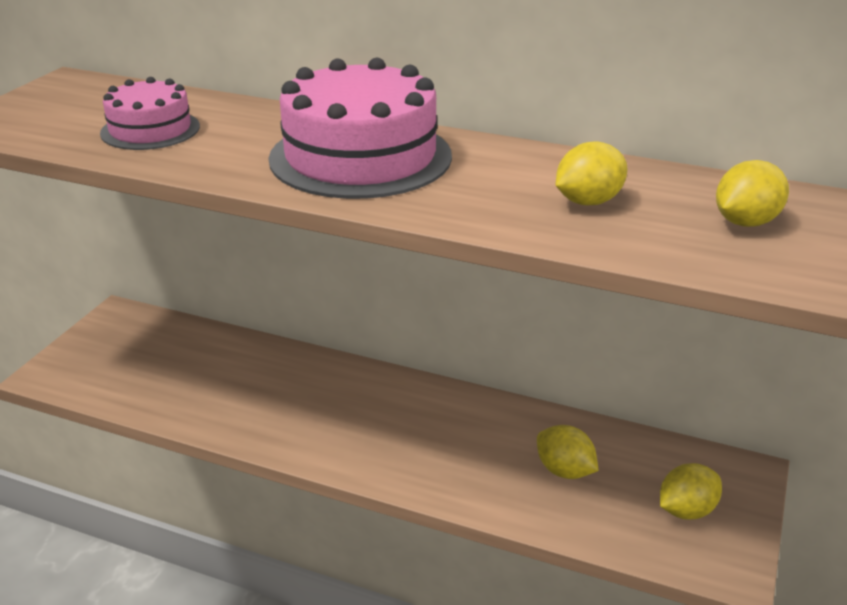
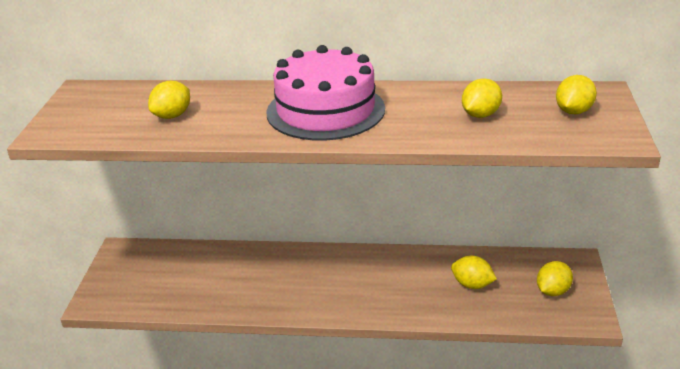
camera: 15 degrees left, 0 degrees up
pink cake [100,77,200,150] -> yellow lemon [148,81,190,119]

